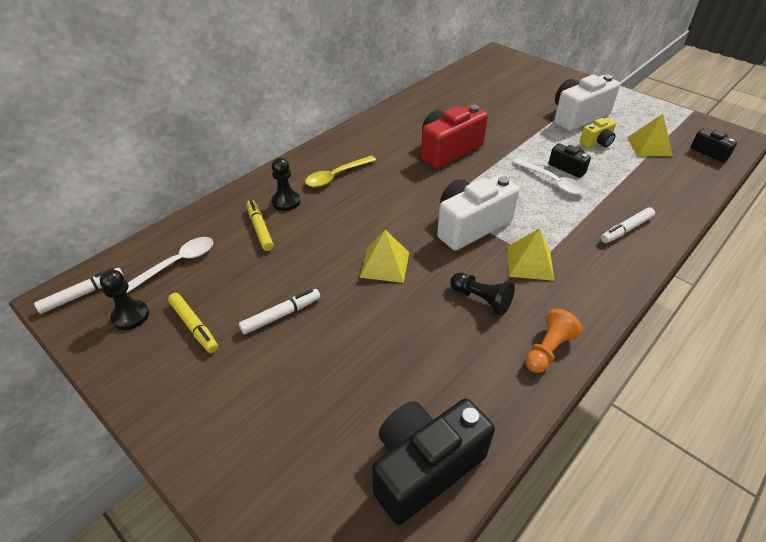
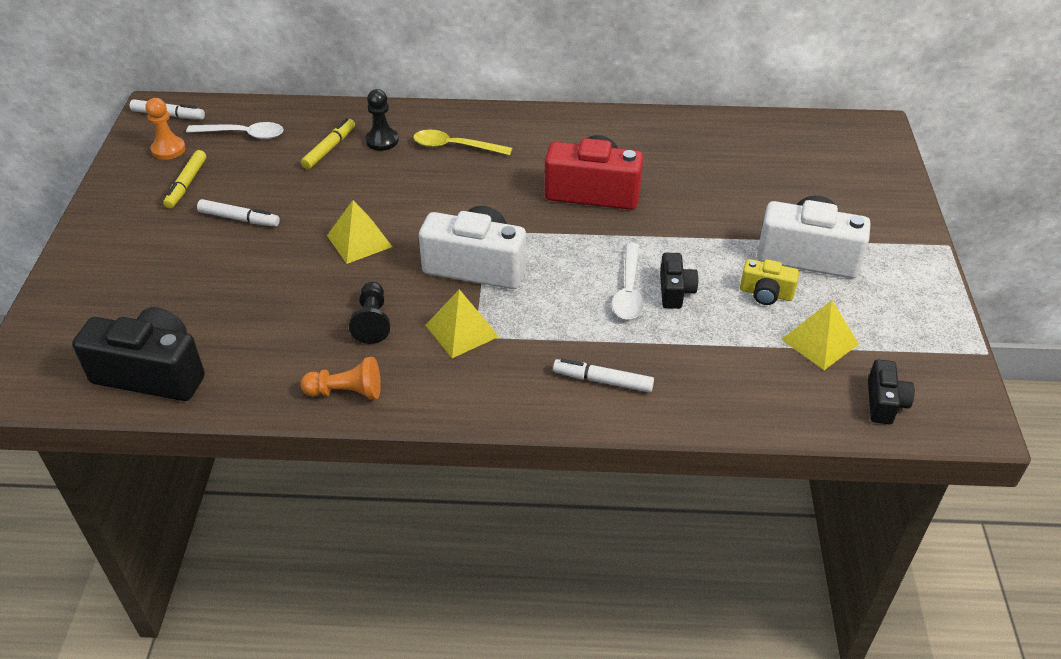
camera: 50 degrees right, 0 degrees up
black pawn [100,269,149,330] -> orange pawn [145,98,186,160]

